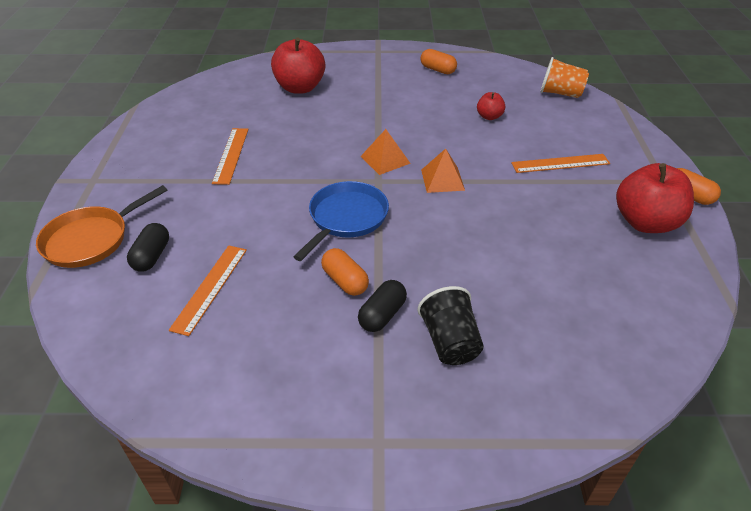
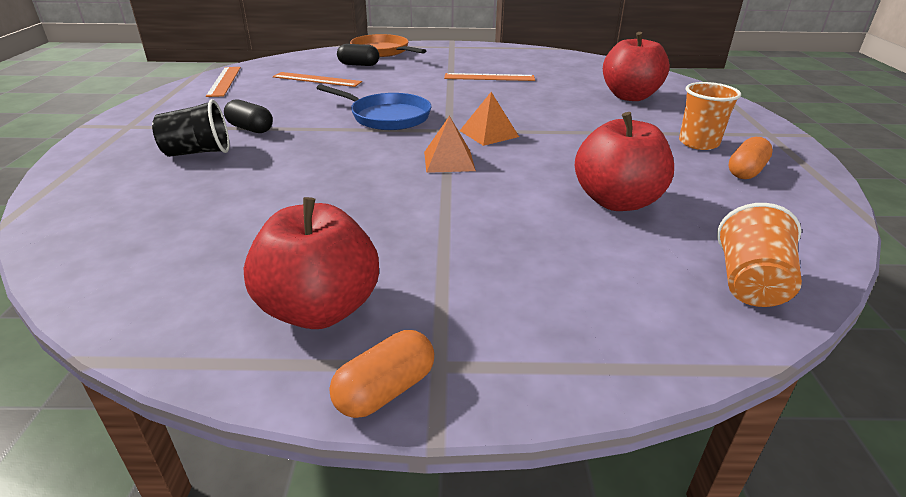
camera: 90 degrees right, 10 degrees down
orange capsule [321,248,369,296] -> none
red apple [477,92,505,120] -> red apple [575,112,674,211], size x2.03
orange ruler [511,154,610,173] -> orange ruler moved to [206,67,241,97]
none -> orange cup [679,82,741,150]

